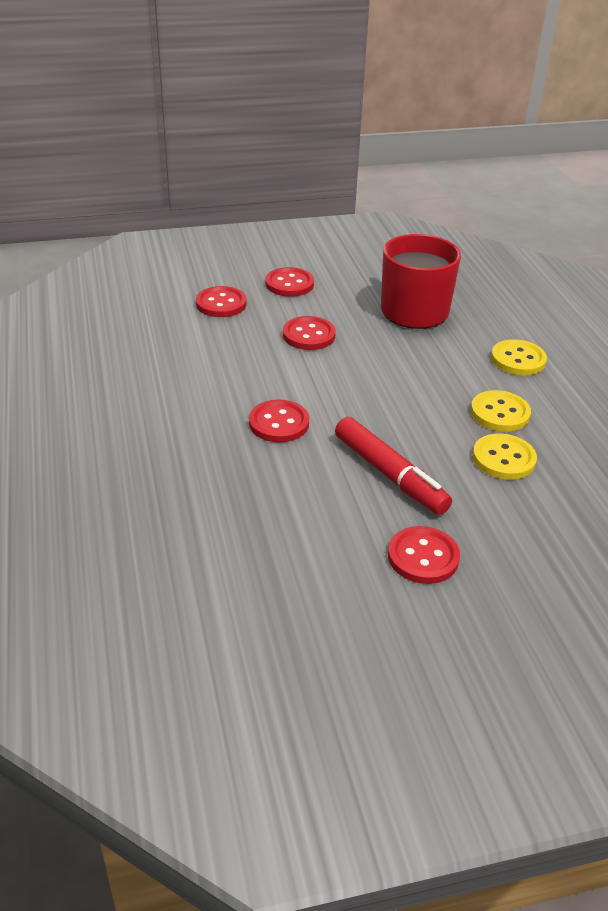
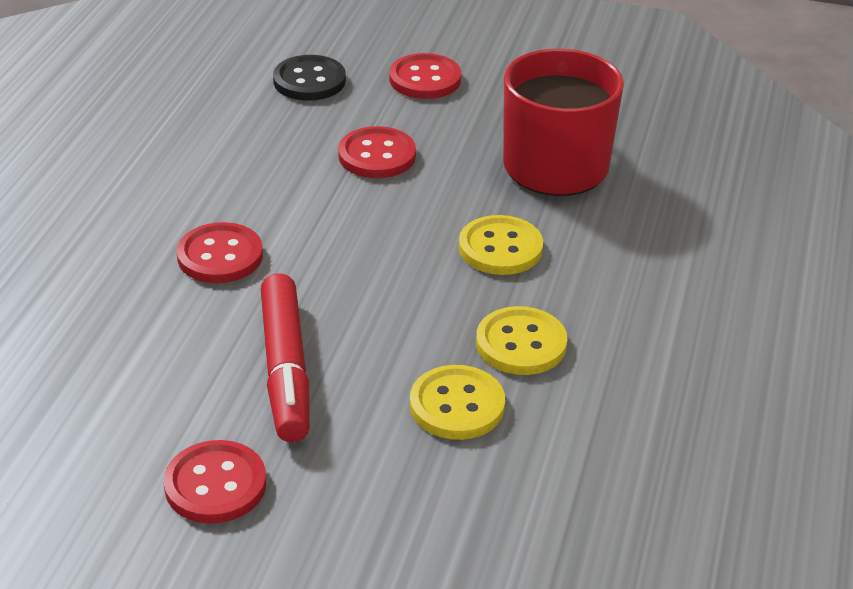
camera: 30 degrees right, 0 degrees up
red button [196,286,247,317] -> black button [273,55,346,101]
yellow button [491,339,547,375] -> yellow button moved to [459,215,543,275]

